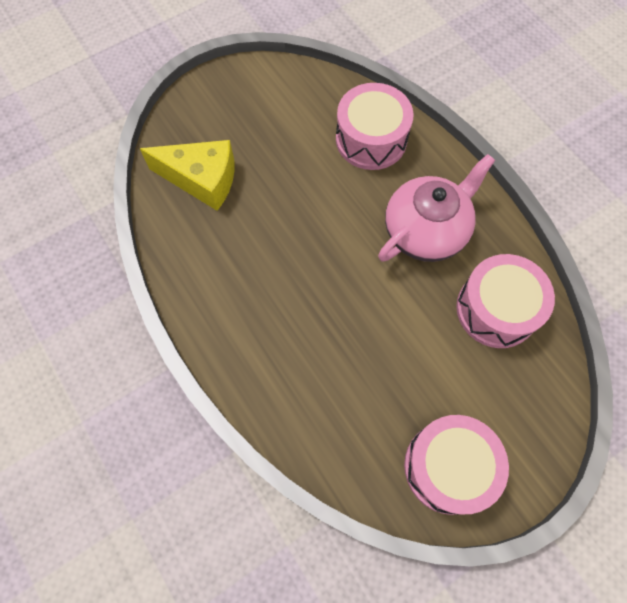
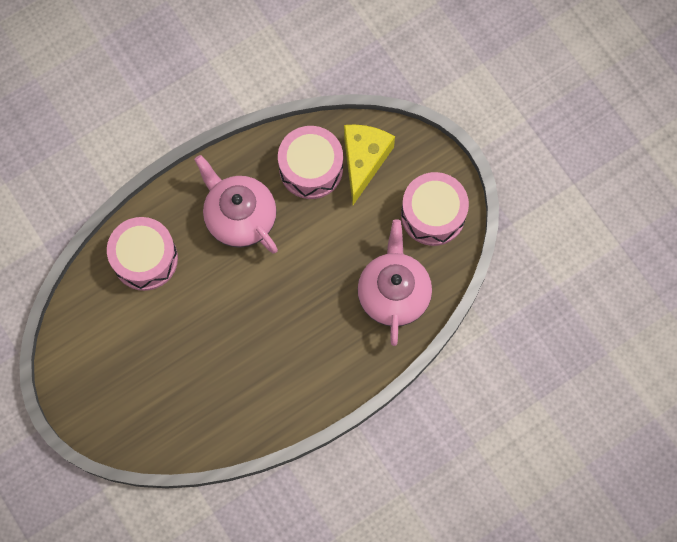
camera: 90 degrees left, 5 degrees up
yellow cheese [140,140,235,211] -> yellow cheese moved to [344,125,395,205]
none -> pink teapot [357,220,432,346]

